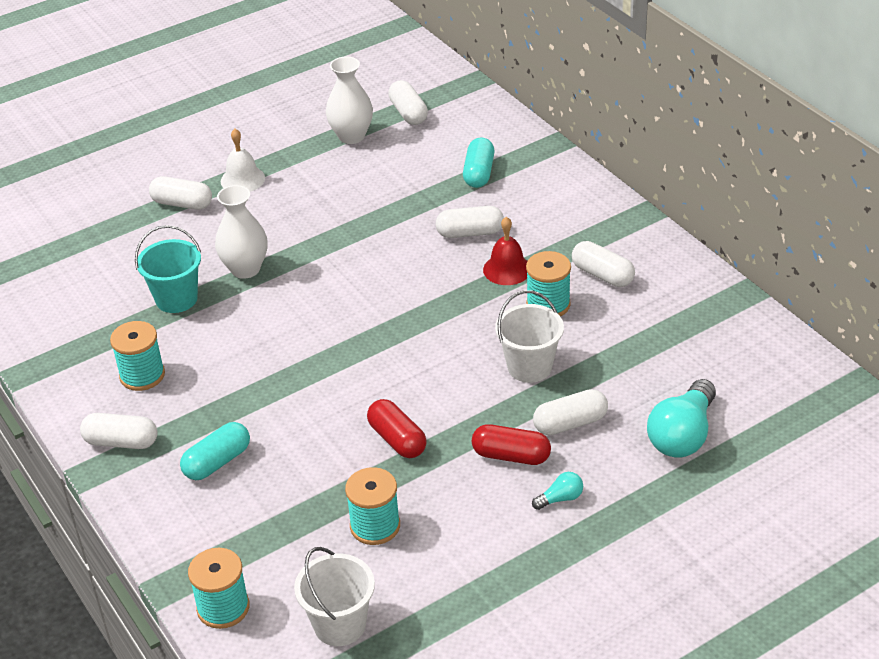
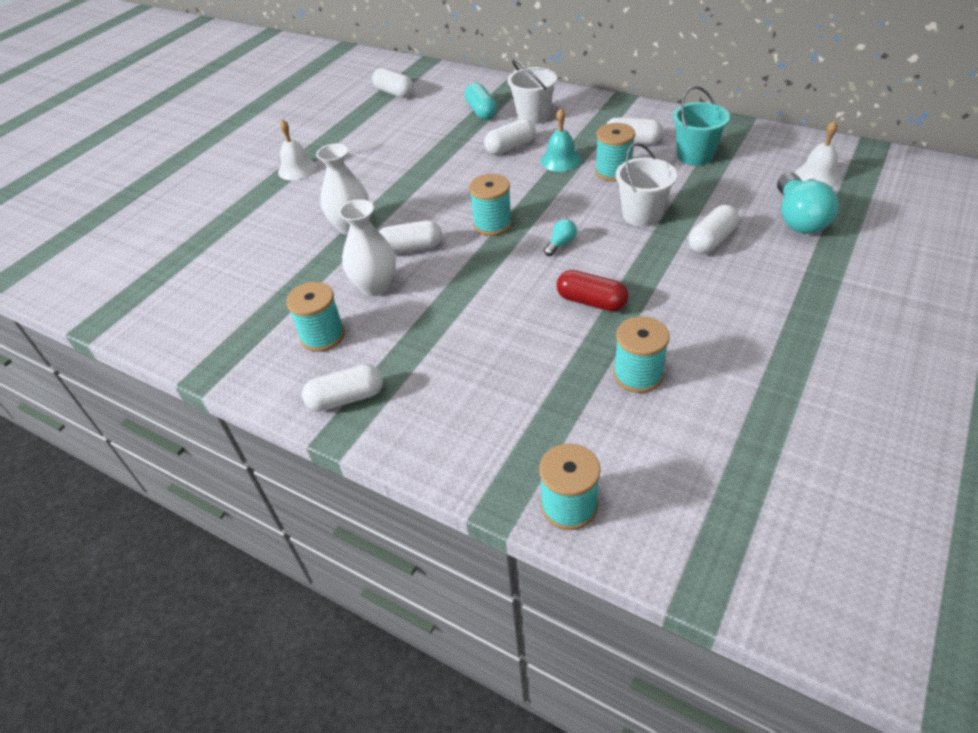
camera: 25 degrees left, 5 degrees up
turquoise bucket [135,225,201,313] -> turquoise bucket moved to [673,86,730,165]
white capsule [149,176,212,210] -> white capsule moved to [379,220,442,254]
turquoise capsule [180,422,250,480] -> none
white bucket [294,547,375,646] -> white bucket moved to [507,59,557,124]
white vase [326,56,373,144] -> white vase moved to [339,199,396,296]
red capsule [472,424,551,465] -> none
red bell [483,217,527,285] -> turquoise bell [541,108,581,172]
turquoise light bulb [532,472,583,510] -> turquoise light bulb moved to [544,219,577,256]
none -> turquoise spool [469,174,512,236]
none -> white bell [795,120,841,187]

